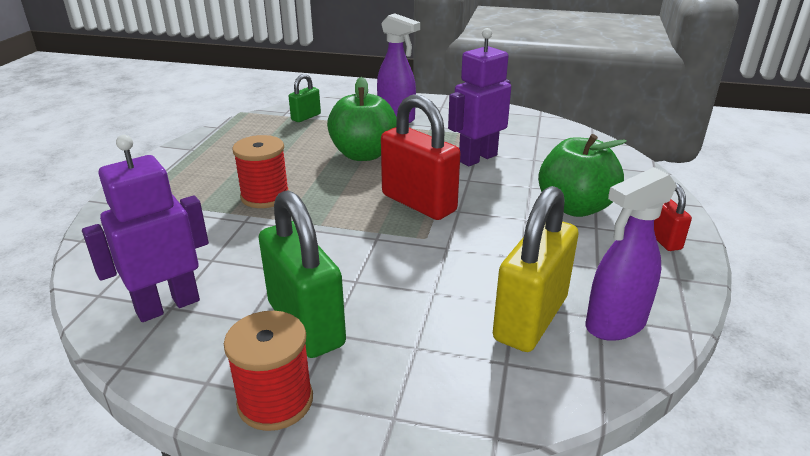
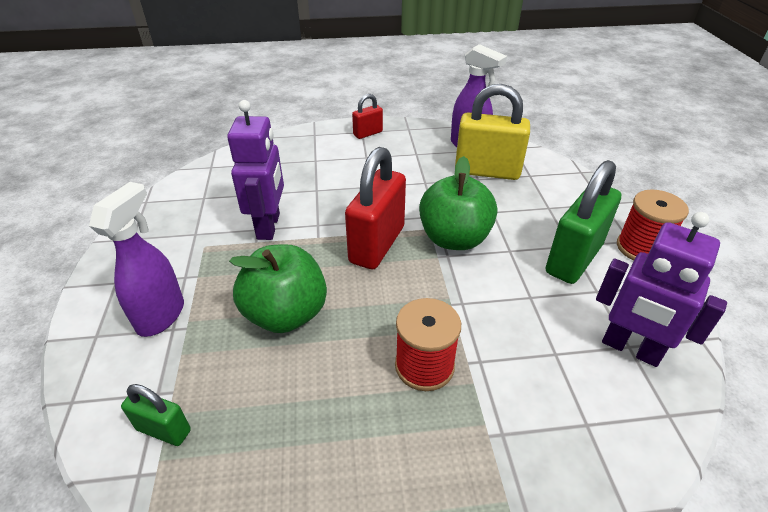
camera: 110 degrees left, 10 degrees up
purple robot [448,28,511,166] -> purple robot turned 120 degrees counterclockwise [227,100,284,240]
green apple [538,134,627,217] -> green apple moved to [419,156,497,250]

